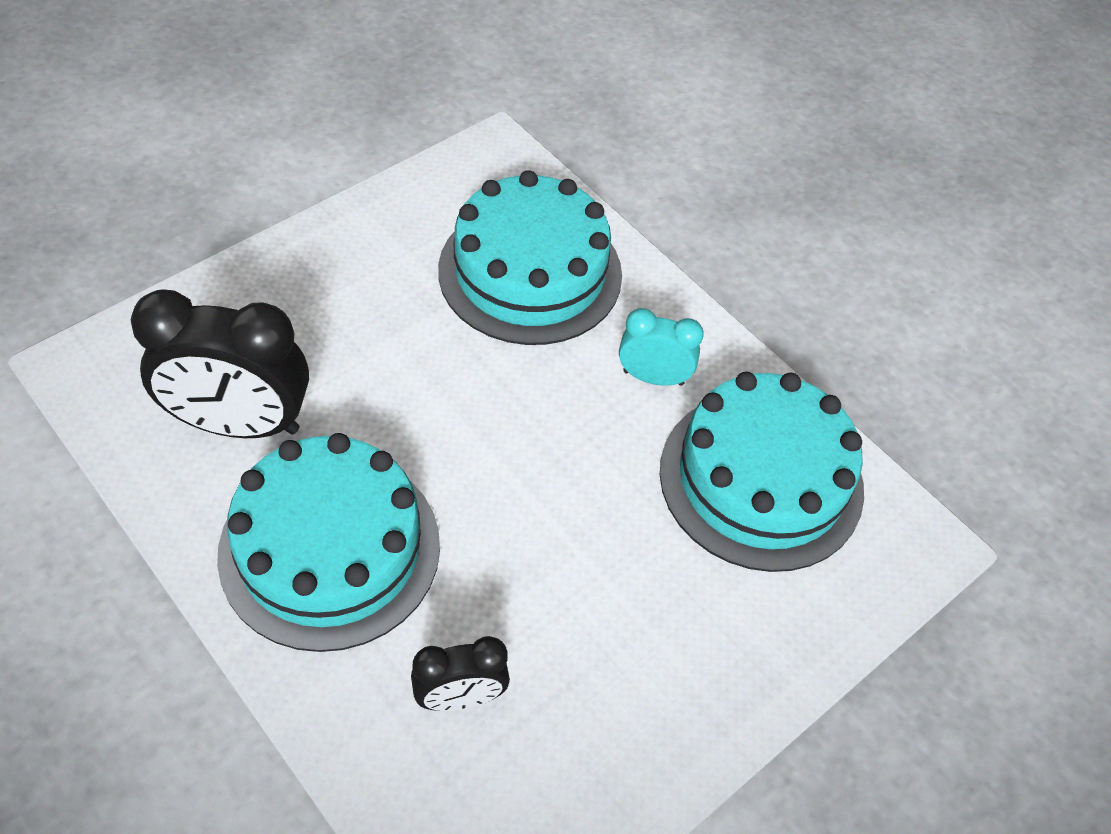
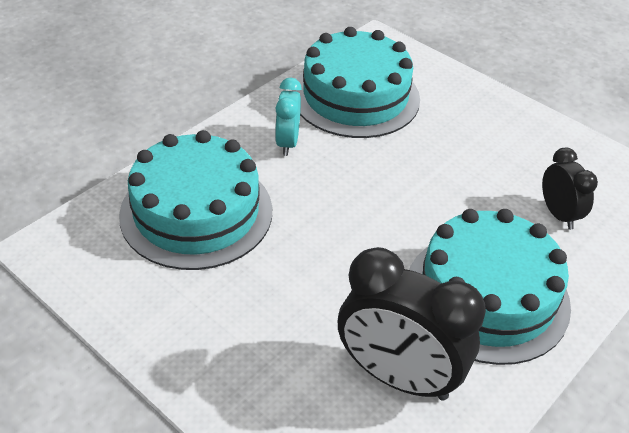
camera: 95 degrees left, 10 degrees down
black clock [131,289,309,438] -> black clock turned 120 degrees clockwise [338,247,486,401]

